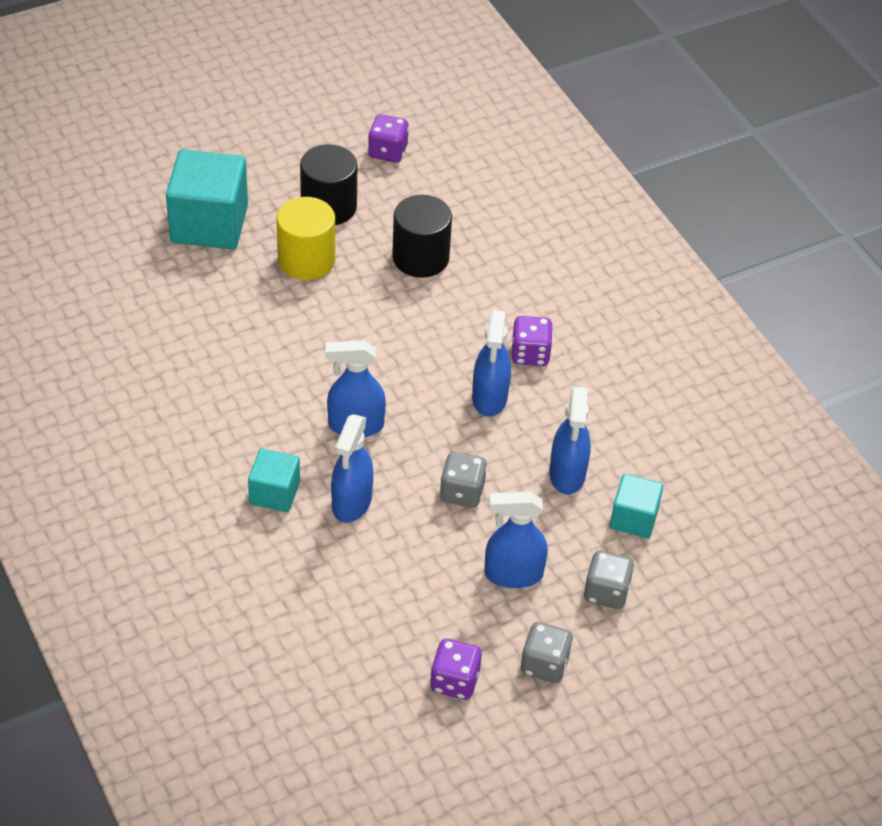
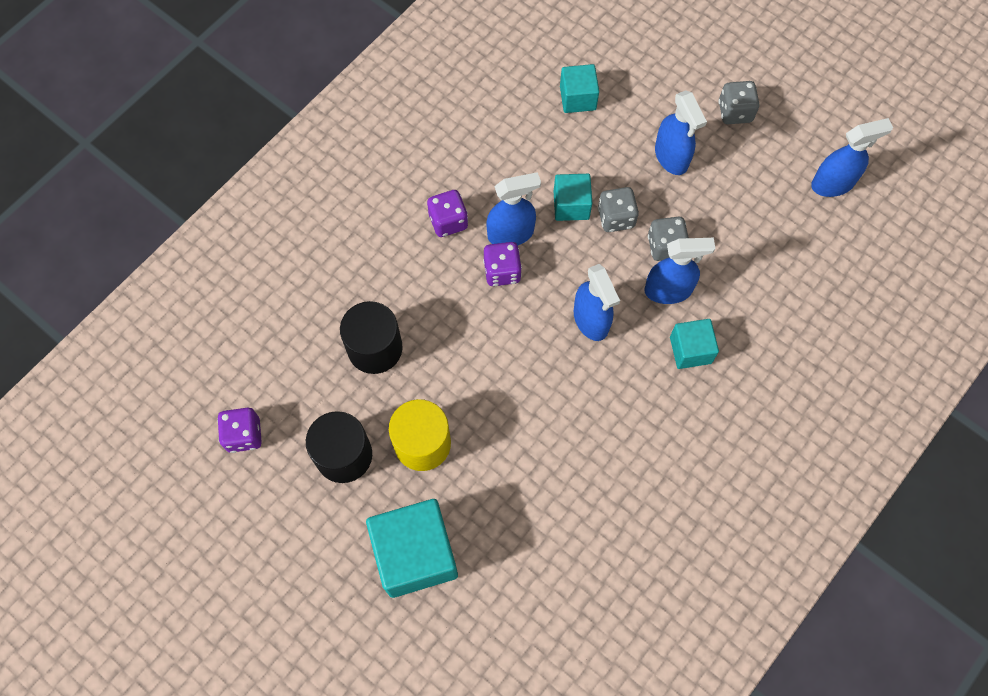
camera: 110 degrees left, 20 degrees up
purple dice [430,639,482,700] -> purple dice moved to [483,242,522,286]
blue spray bottle [549,387,591,495] -> blue spray bottle moved to [811,118,893,197]
grey dice [584,551,634,609] -> grey dice moved to [648,217,689,261]
none -> turquoise cube [554,174,592,221]

